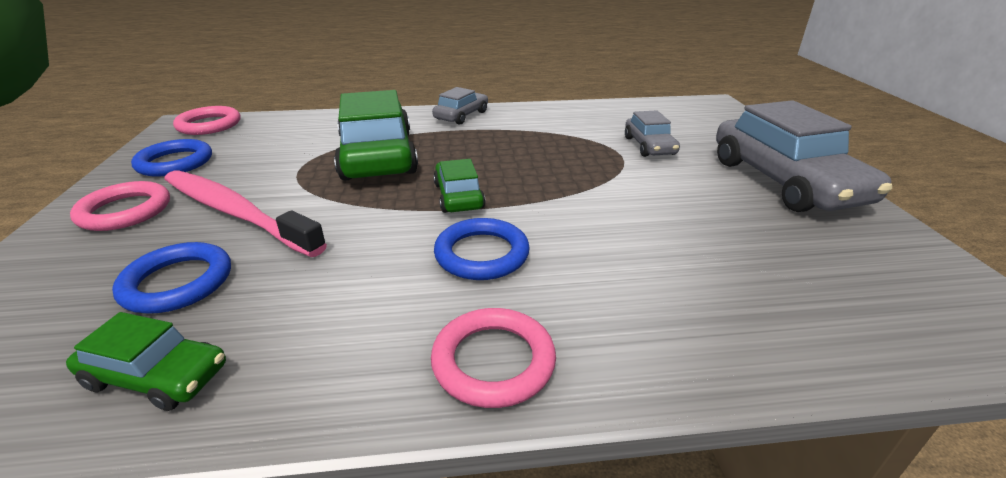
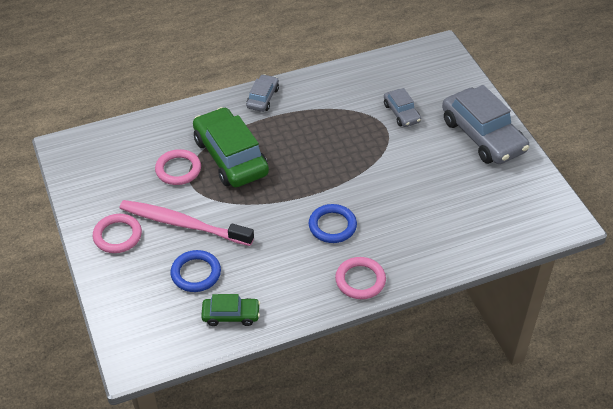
camera: 15 degrees left, 15 degrees up
blue ring [131,139,212,177] -> none
pink ring [173,106,240,135] -> pink ring moved to [155,149,201,185]
green car [433,159,486,213] -> none

